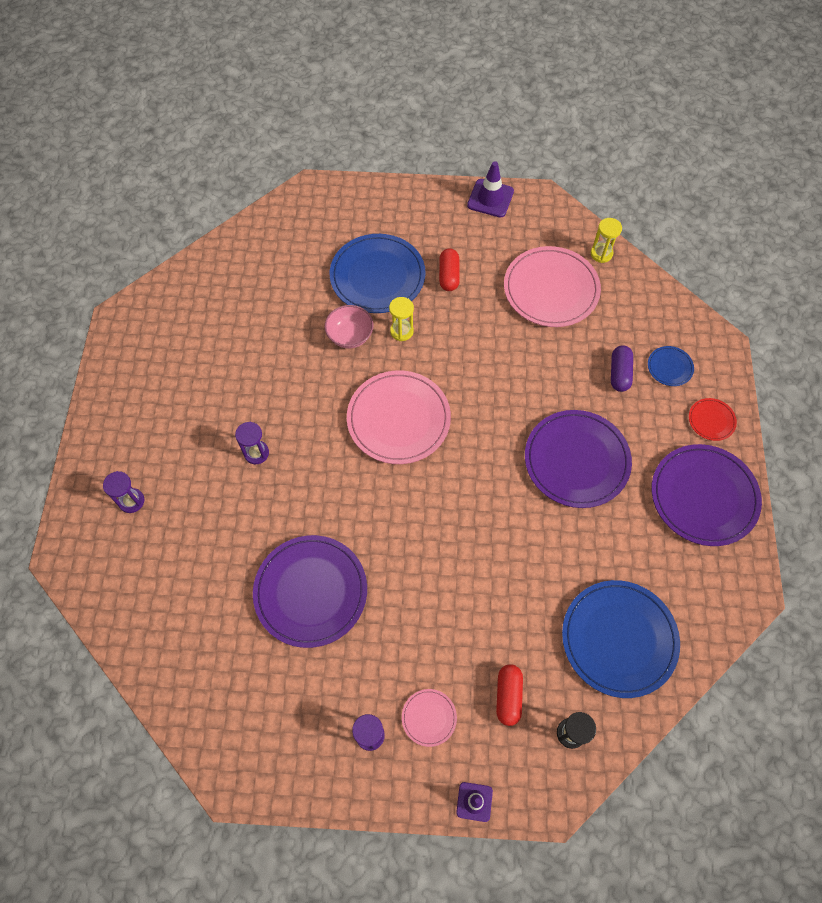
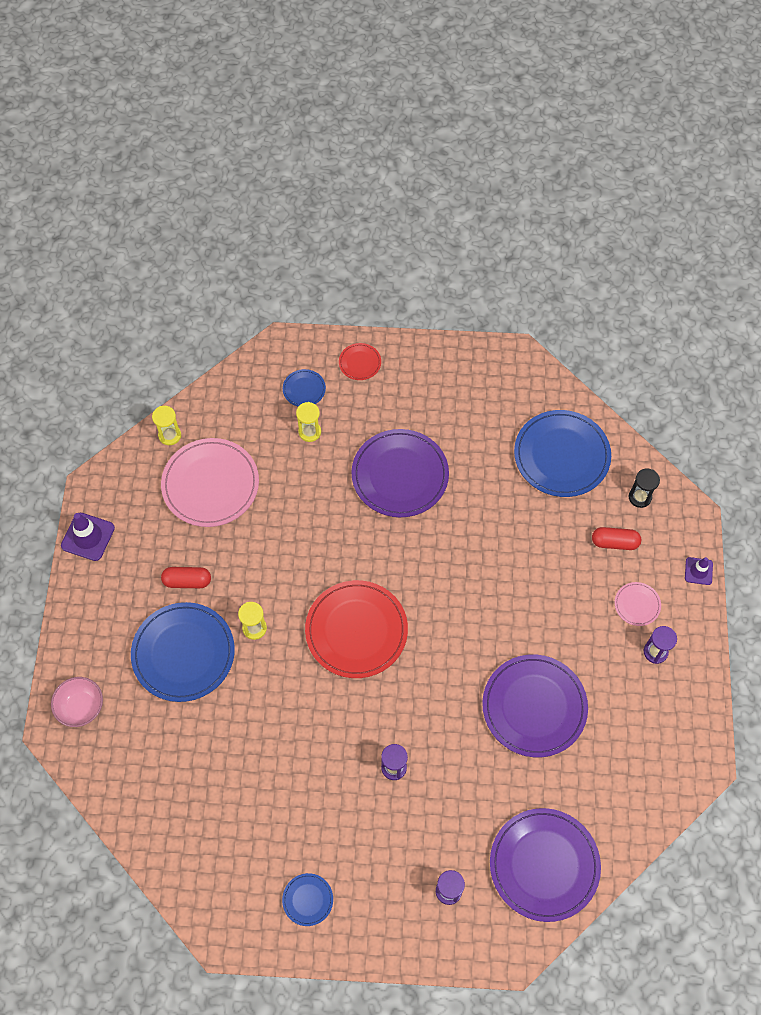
camera: 90 degrees left, 0 degrees up
pink bowl [324,305,374,348] -> pink bowl moved to [51,677,103,727]
pink plate [347,370,451,464] -> red plate [305,580,408,678]
purple capsule [611,345,633,392] -> yellow hourglass [296,402,321,442]
purple plate [651,444,762,546] -> purple plate moved to [490,808,601,922]
none -> blue plate [282,873,333,926]

